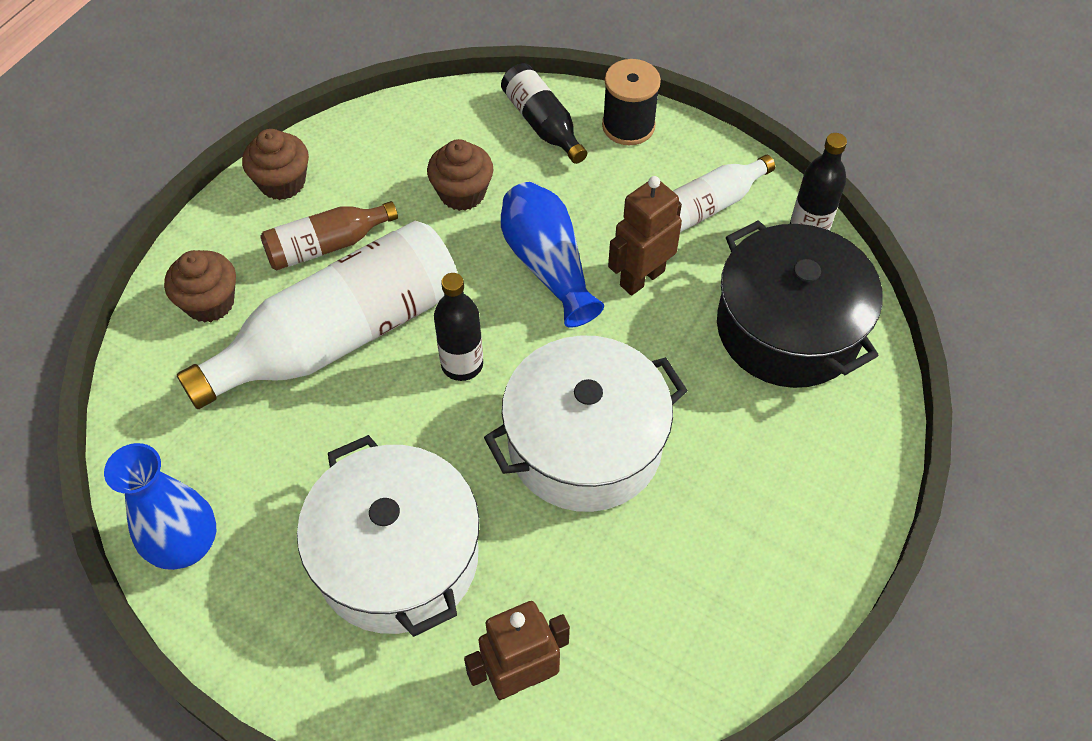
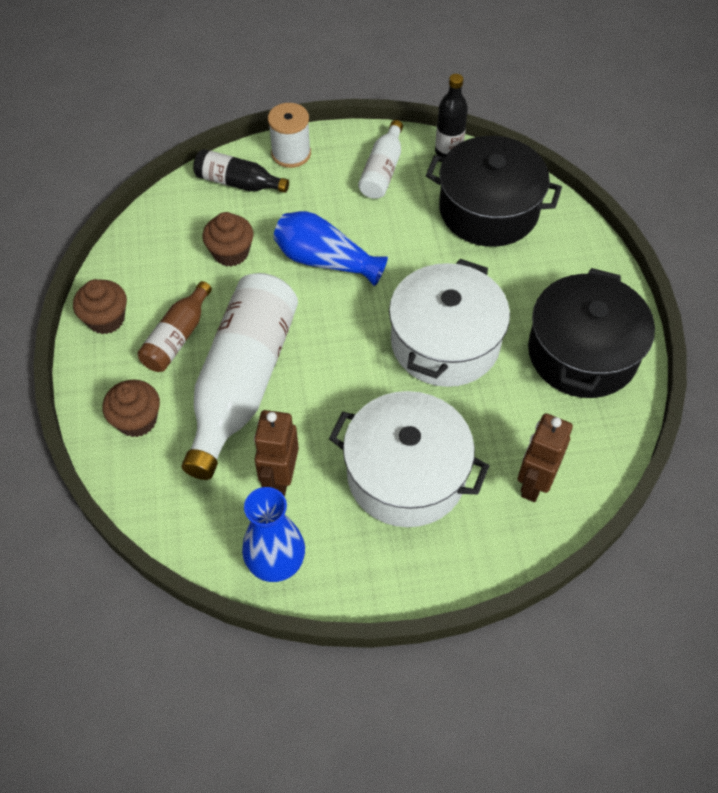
camera: 40 degrees left, 0 degrees up
black bottle [434,273,483,381] -> none
black spool [602,59,661,145] -> white spool [268,103,311,168]
brown robot [608,176,682,296] -> brown robot moved to [254,410,299,497]
none -> black pot [528,268,655,398]

